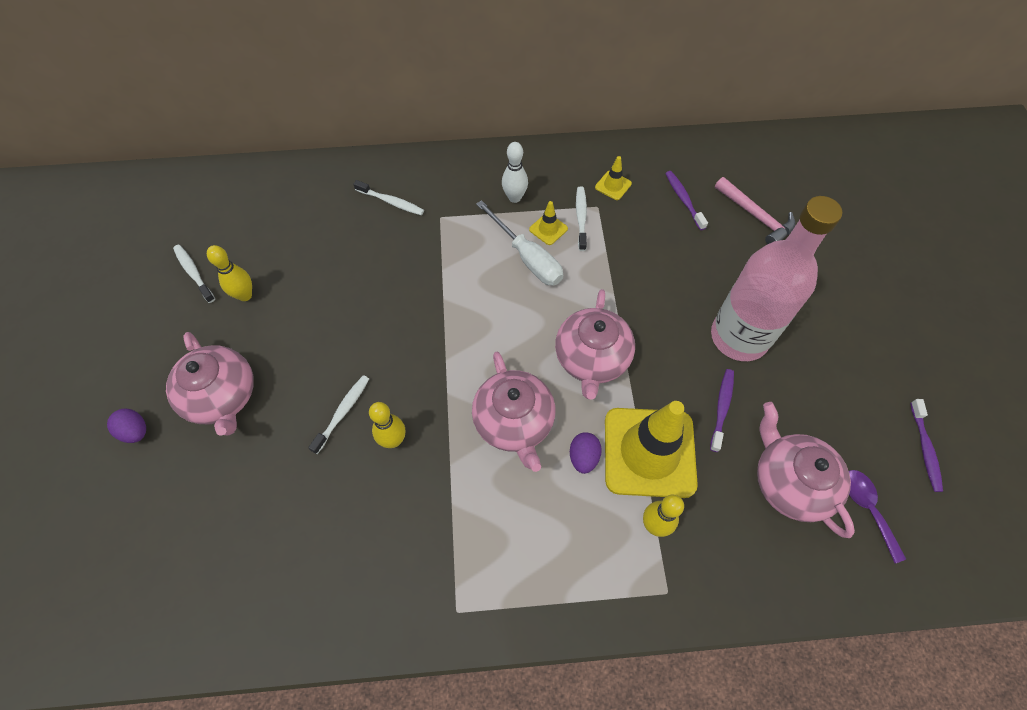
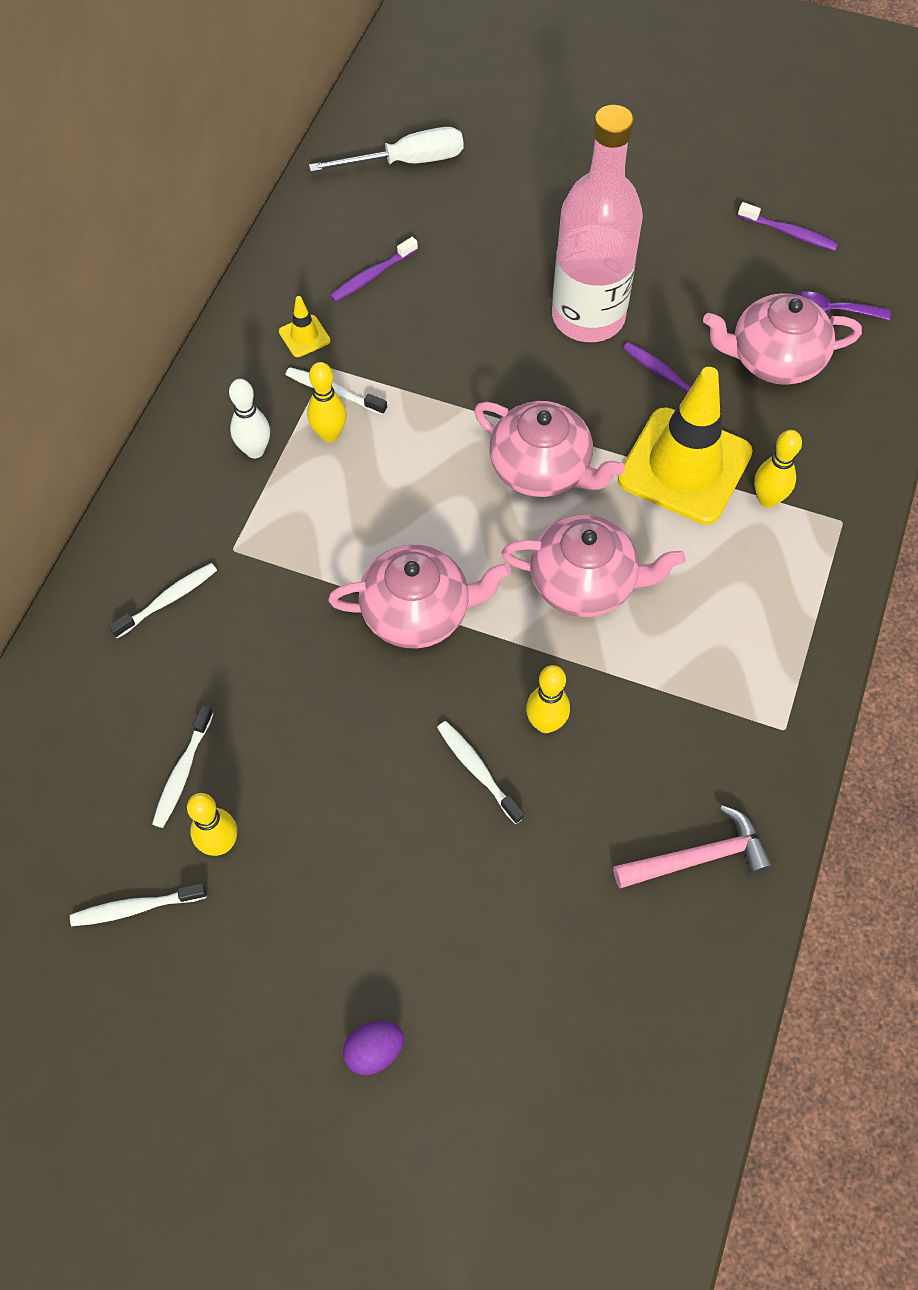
camera: 65 degrees left, 0 degrees up
pink teapot [166,332,254,436] -> pink teapot moved to [328,544,511,648]
white screwdriver [476,200,563,286] -> white screwdriver moved to [309,127,464,172]
yellow traffic cone [529,201,568,245] -> yellow bowling pin [307,362,347,442]
purple egg [570,432,602,474] -> none
purple toothbrush [665,171,708,230] -> purple toothbrush turned 45 degrees counterclockwise [330,237,418,302]
pink hammer [715,177,795,244] -> pink hammer moved to [613,805,773,888]
none -> white toothbrush [152,705,213,828]

